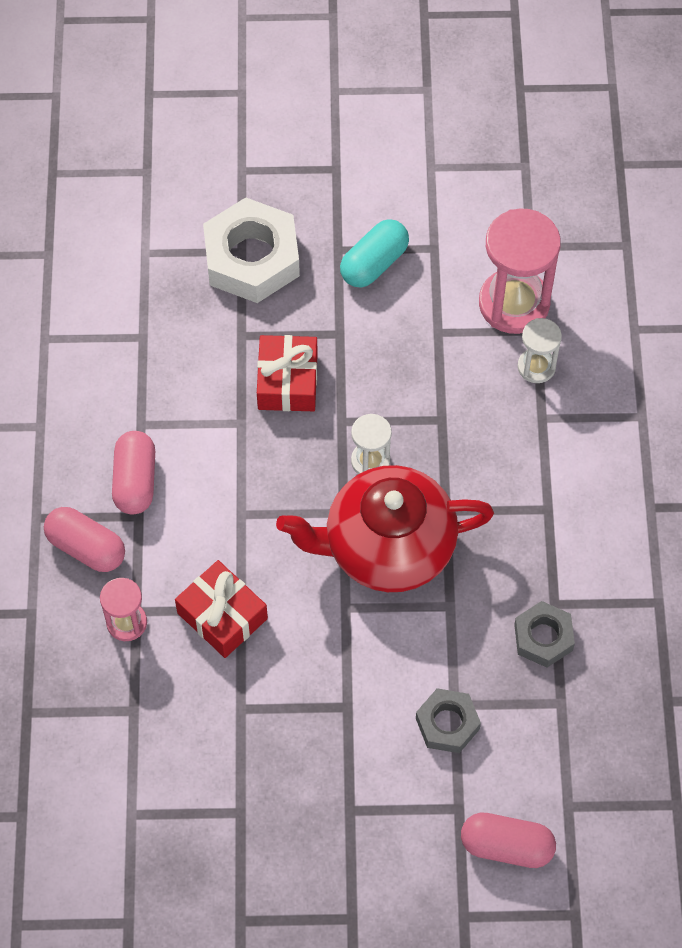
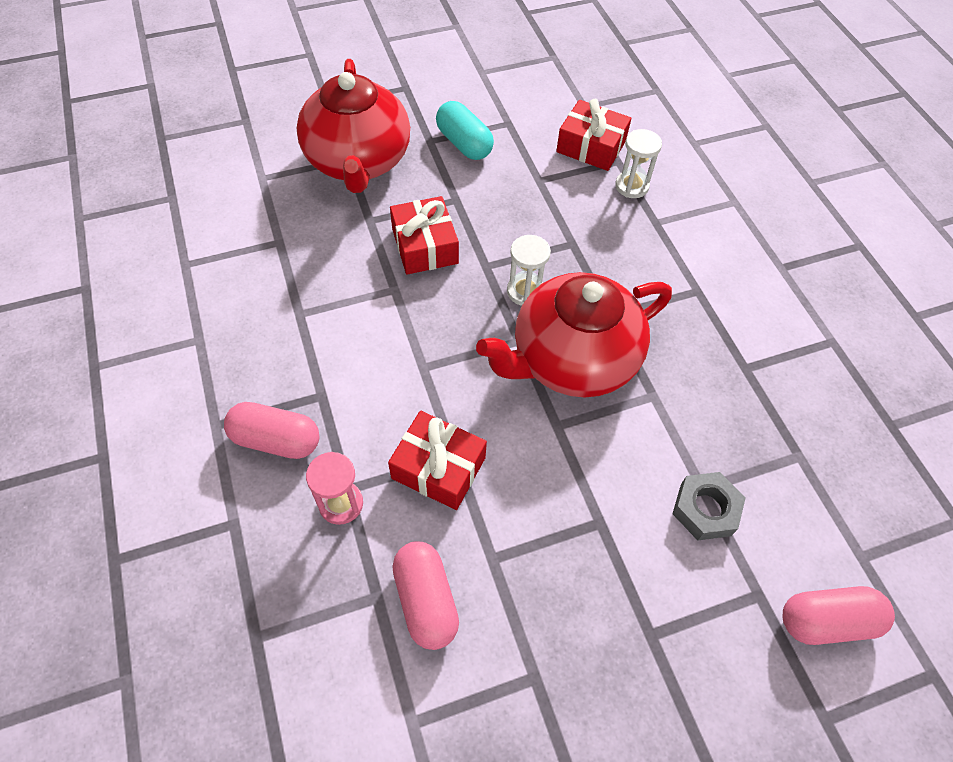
camera: 20 degrees left, 5 degrees down
pink capsule [112,431,155,515] -> pink capsule moved to [392,541,459,650]
white nut [203,197,300,303] -> red teapot [297,59,410,193]
turquoise capsule [340,219,409,288] -> turquoise capsule turned 60 degrees counterclockwise [436,101,494,160]
pink hourglass [479,209,561,334] -> red gift [556,99,631,171]
grey nut [514,601,575,667] -> none

